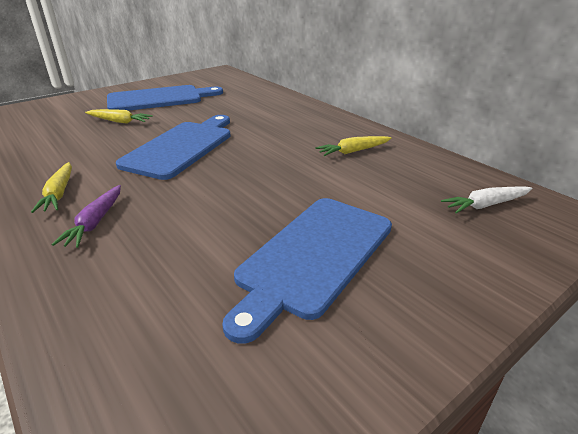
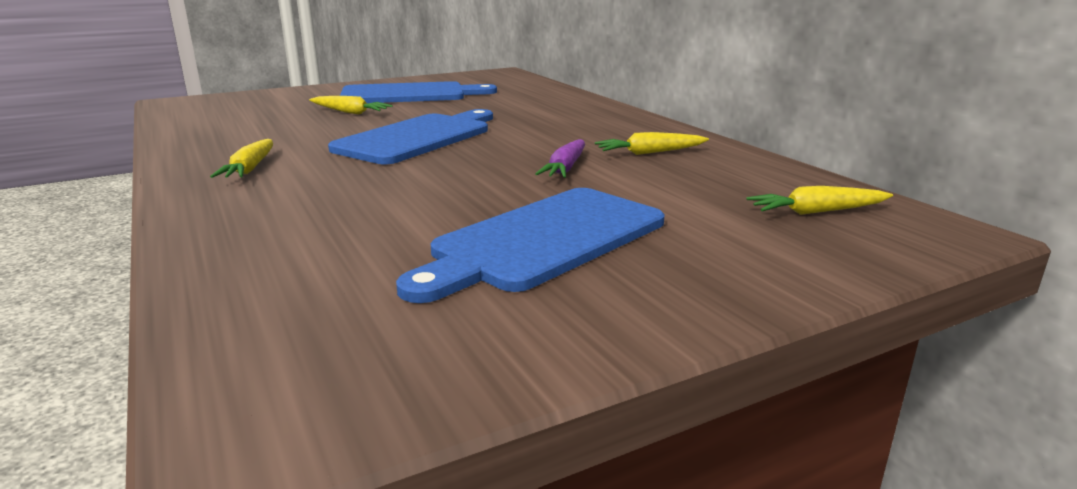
camera: 10 degrees right, 10 degrees down
purple carrot [51,185,121,248] -> purple carrot moved to [535,139,585,178]
white carrot [441,186,532,214] -> yellow carrot [746,186,893,215]

